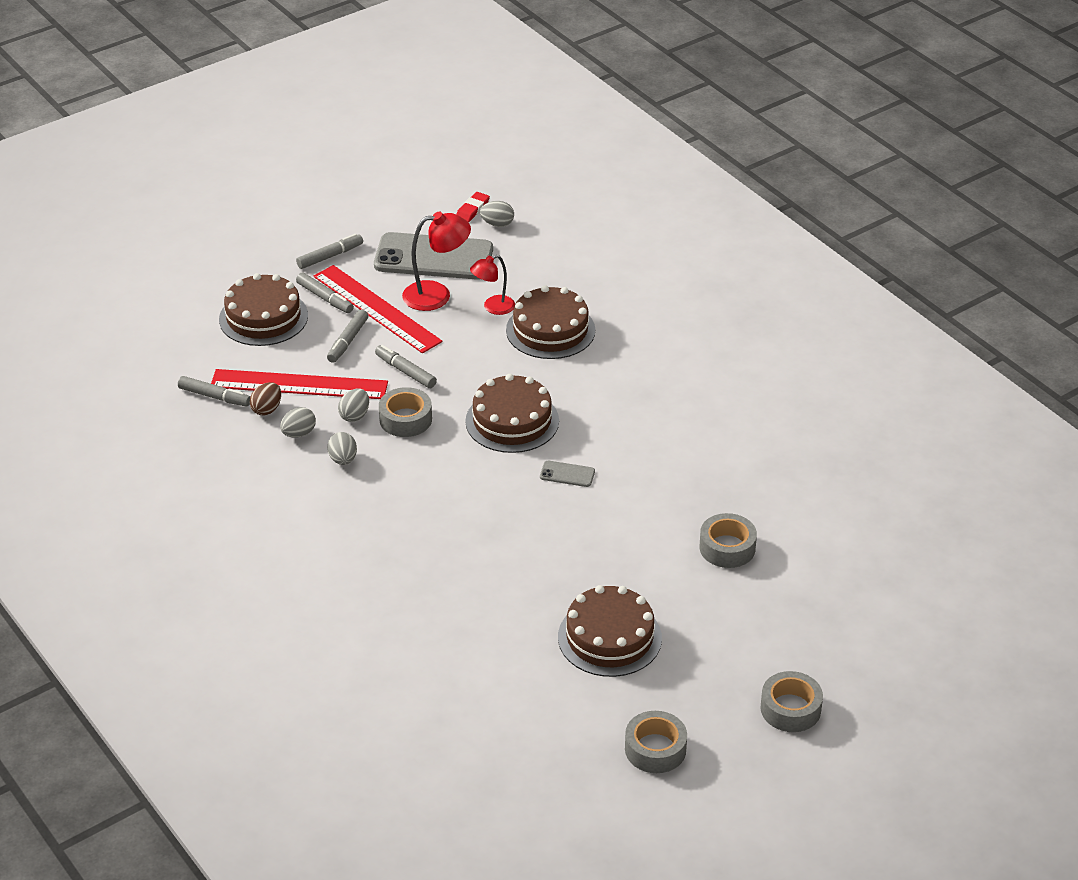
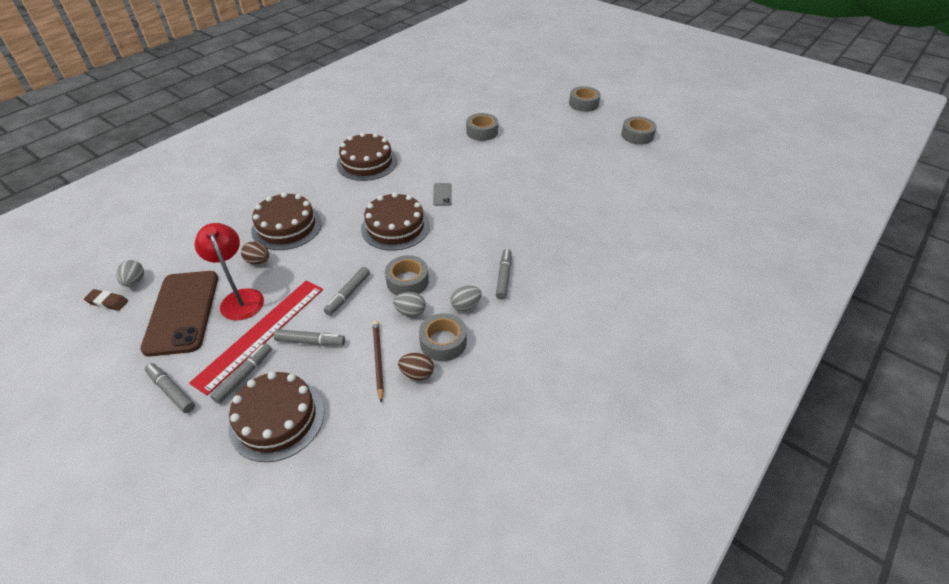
camera: 105 degrees left, 5 degrees up
grey marker [178,376,250,407] -> grey marker moved to [496,249,512,300]
red ruler [211,369,388,399] -> brown pencil [372,321,384,403]
grey egg [280,407,316,438] -> grey tape [419,313,467,361]
grey phone [374,232,493,280] -> brown phone [140,271,218,357]
red eraser [456,192,490,222] -> brown eraser [84,289,128,311]
red lamp [470,255,515,315] -> brown egg [241,242,269,265]
brown cake [558,585,662,677] -> brown cake moved to [337,132,397,181]

